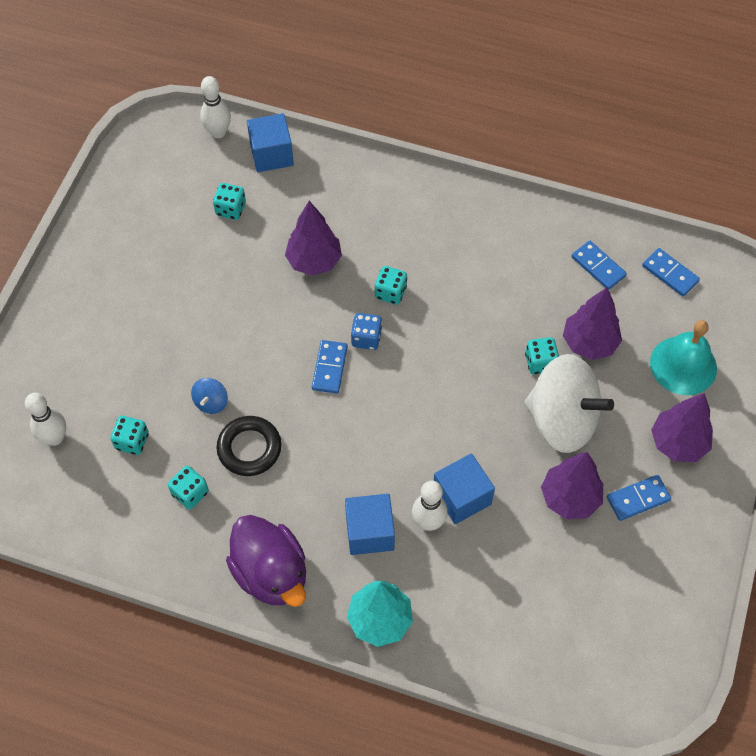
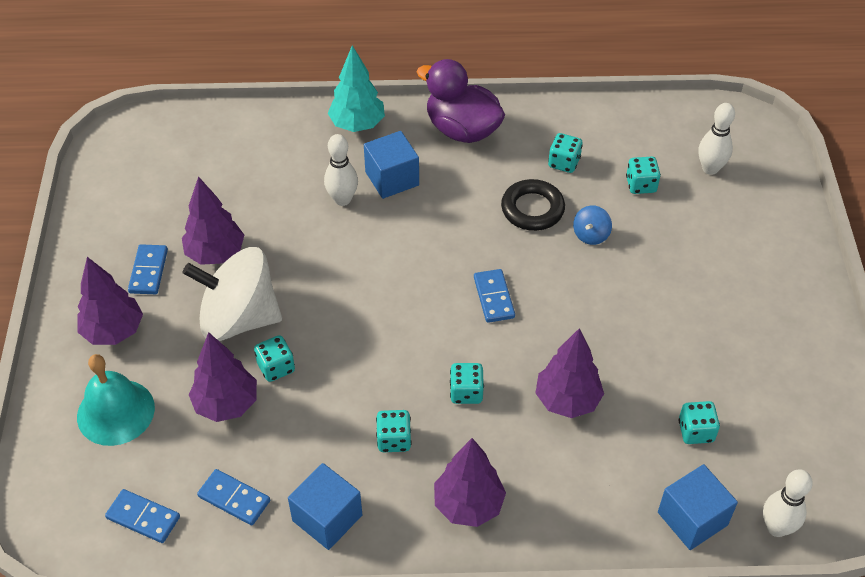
camera: 160 degrees right, 10 degrees down
blue spinning top [191,378,228,414] -> blue spinning top turned 150 degrees counterclockwise [573,205,612,245]
blue dice [351,313,382,350] -> none
blue cube [434,453,495,524] -> blue cube moved to [288,463,362,550]
blue domino [607,475,671,521] -> blue domino turned 45 degrees counterclockwise [128,244,168,294]
none -> turquoise dice [376,410,412,452]
none -> purple tree [434,438,506,527]

